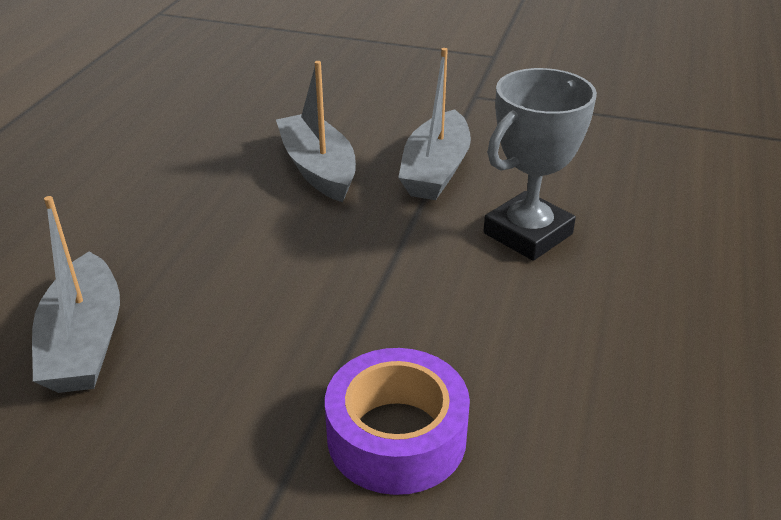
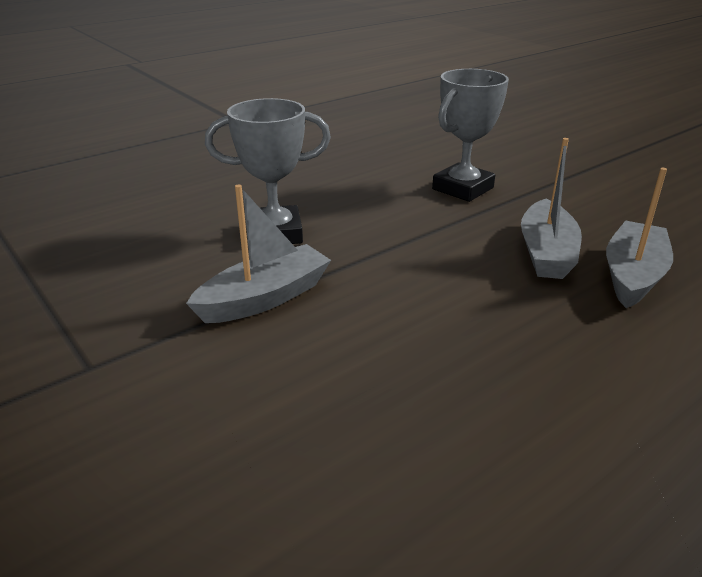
camera: 145 degrees left, 5 degrees down
grey boat [276,61,356,202] -> grey boat moved to [521,138,582,279]
purple tape [325,348,470,495] -> grey trophy [432,69,509,202]

